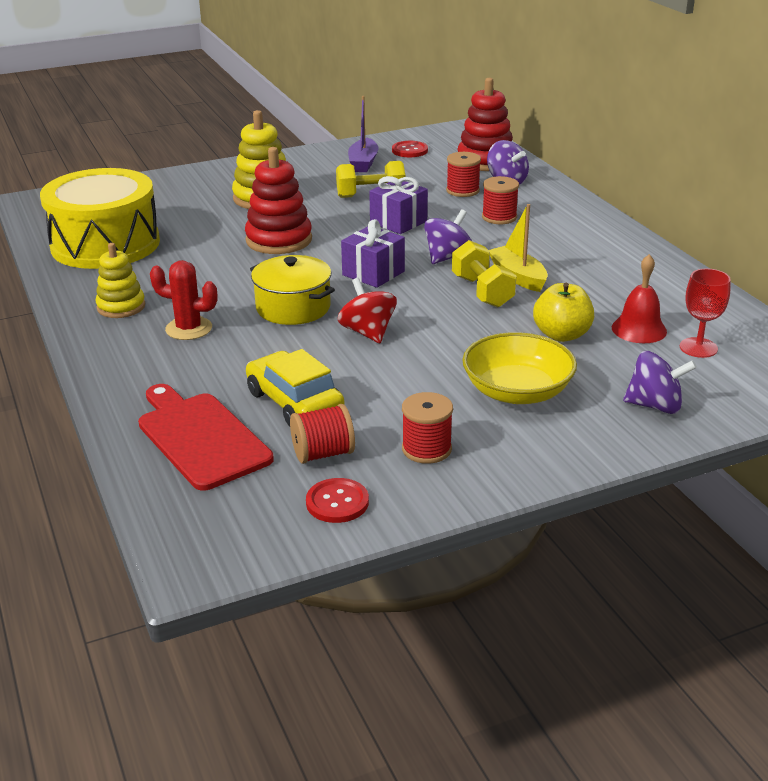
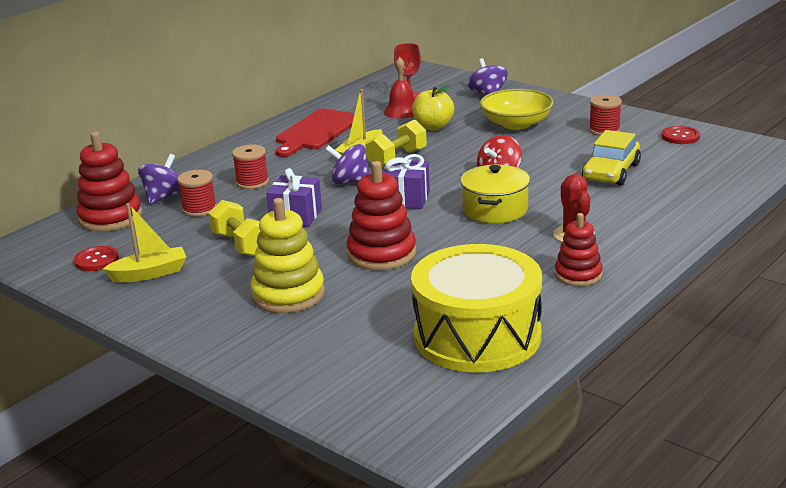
camera: 115 degrees left, 5 degrees down
yellow stacking toy [95,243,145,318] -> red stacking toy [555,213,603,286]
red cutting board [138,384,274,491] -> red cutting board moved to [276,109,355,157]
red spool [290,404,355,464] -> none
purple boat [348,96,379,172] -> yellow boat [103,203,186,282]

